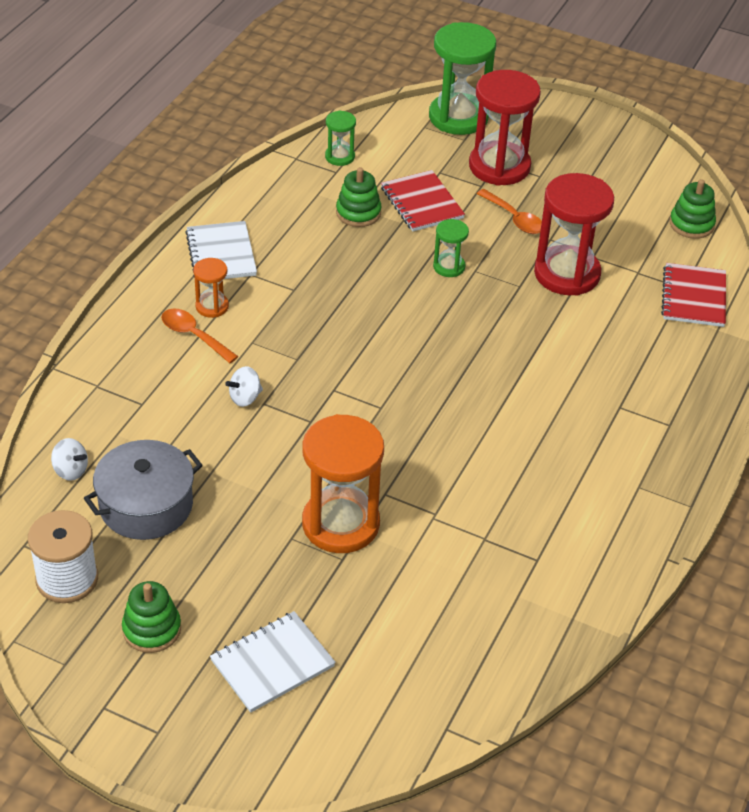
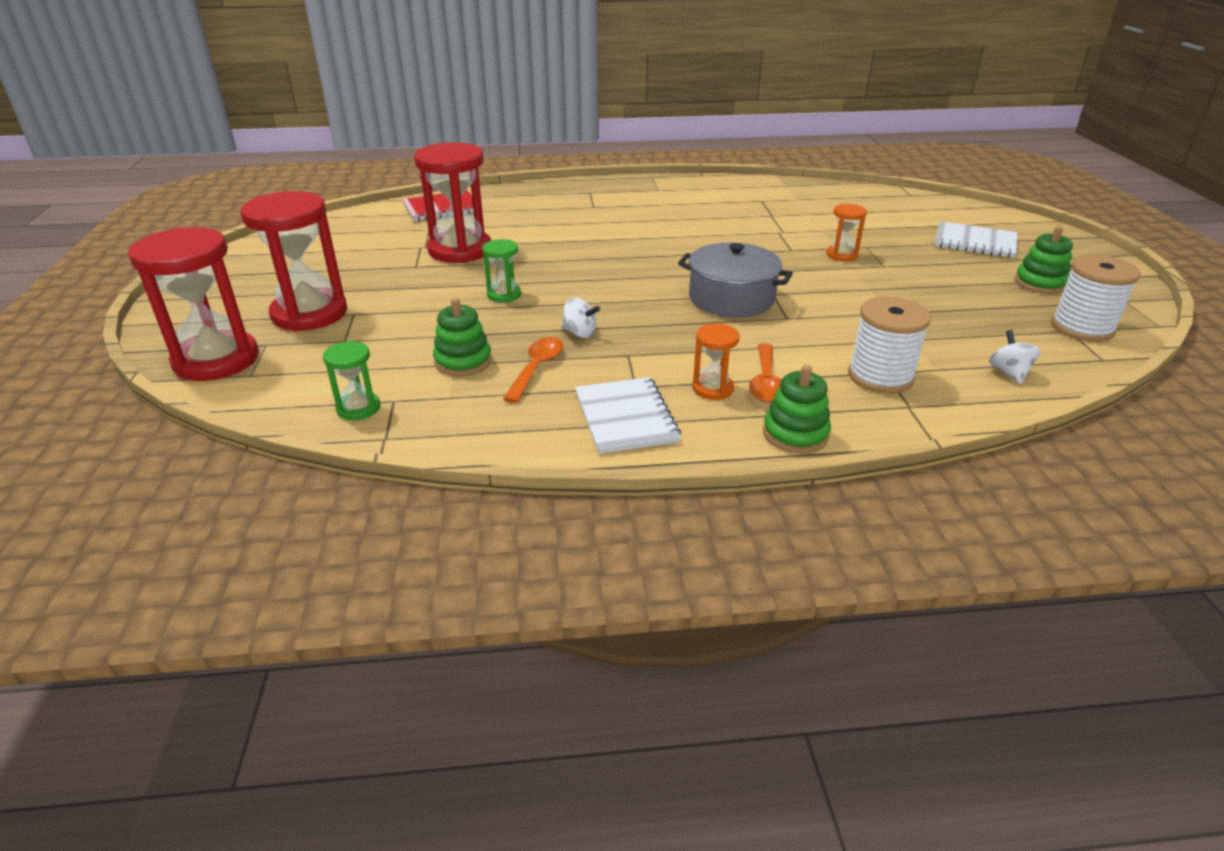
camera: 120 degrees left, 10 degrees down
grey pot [84,440,203,540] -> grey pot moved to [678,243,793,317]
white notebook [185,221,257,279] -> white notebook turned 60 degrees counterclockwise [575,377,681,454]
white spinning top [225,366,263,407] -> white spinning top moved to [561,297,600,338]
orange hourglass [302,414,384,553] -> orange hourglass [826,204,867,261], size x0.48
red notebook [381,170,465,231] -> none
green hourglass [429,22,496,135] -> red hourglass [128,227,259,381]
orange spoon [477,189,542,234] -> orange spoon moved to [503,337,563,403]
green stacking toy [670,179,716,239] -> green stacking toy moved to [763,365,831,454]
none -> white spool [848,296,931,394]

